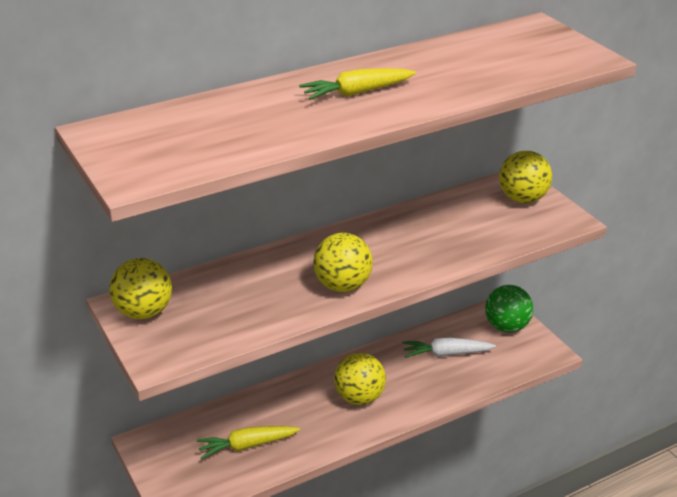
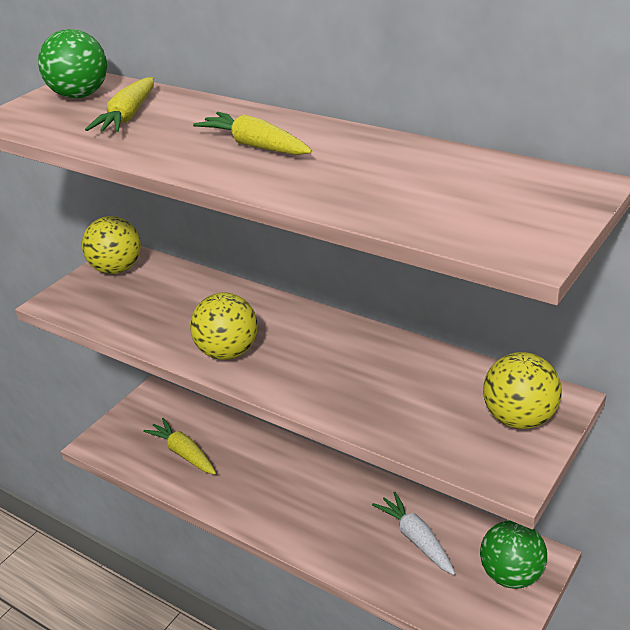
camera: 65 degrees right, 0 degrees up
yellow ball [334,353,386,405] -> none
none -> green ball [38,29,107,98]
none -> yellow carrot [85,77,154,132]

